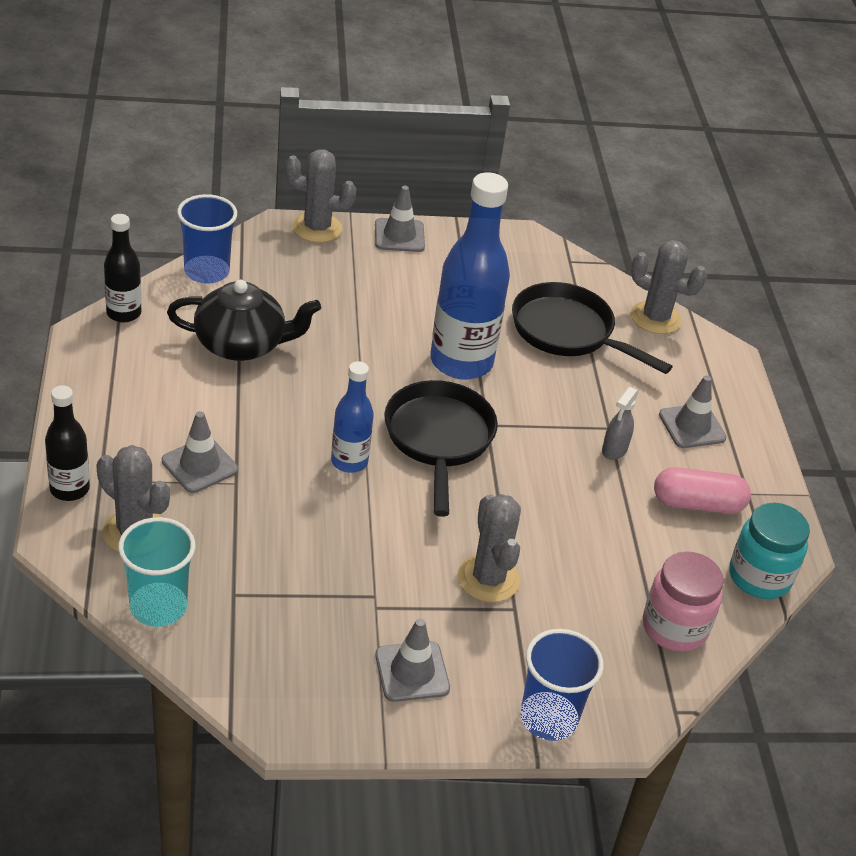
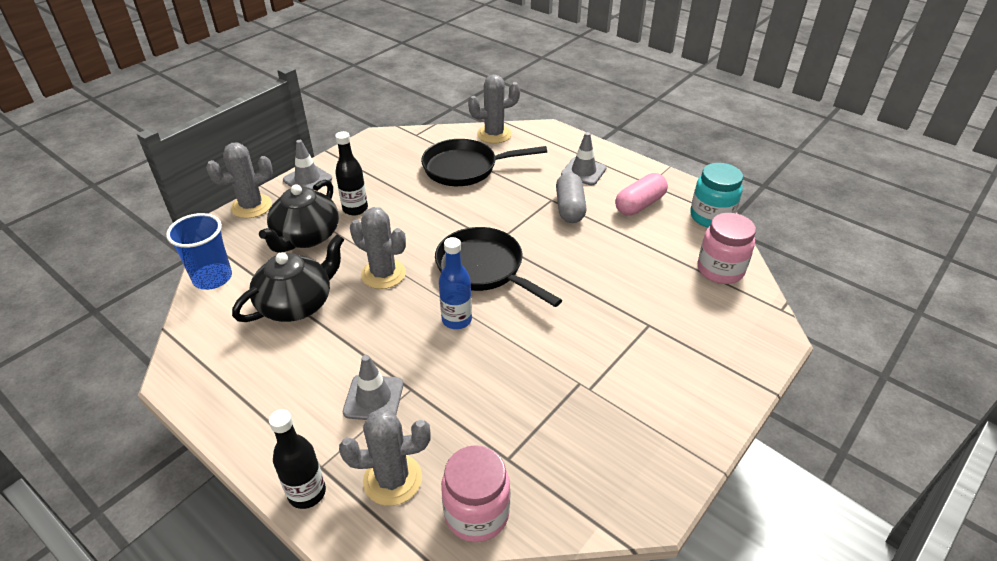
camera: 40 degrees left, 0 degrees up
black bottle [104,214,142,322] -> black bottle moved to [335,131,368,215]
turquoise cup [118,517,195,627] -> pink jar [441,445,510,542]
grey traffic cone [375,618,450,702] -> none
blue bottle [430,172,510,380] -> none
grey cactus [458,494,521,602] -> grey cactus moved to [350,207,406,289]
blue cup [520,629,604,741] -> none
grey spray bottle [602,387,639,460] -> grey capsule [556,172,586,223]
none -> black teapot [259,180,339,253]

